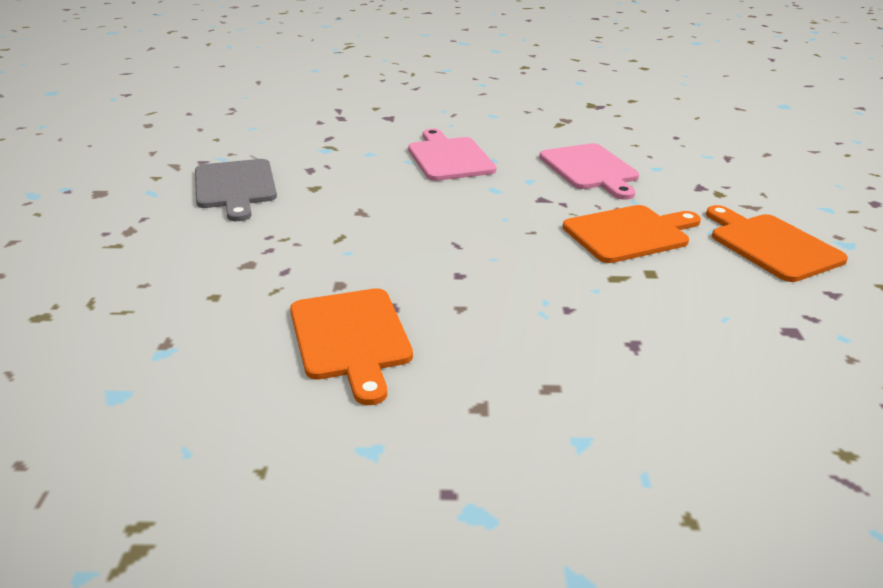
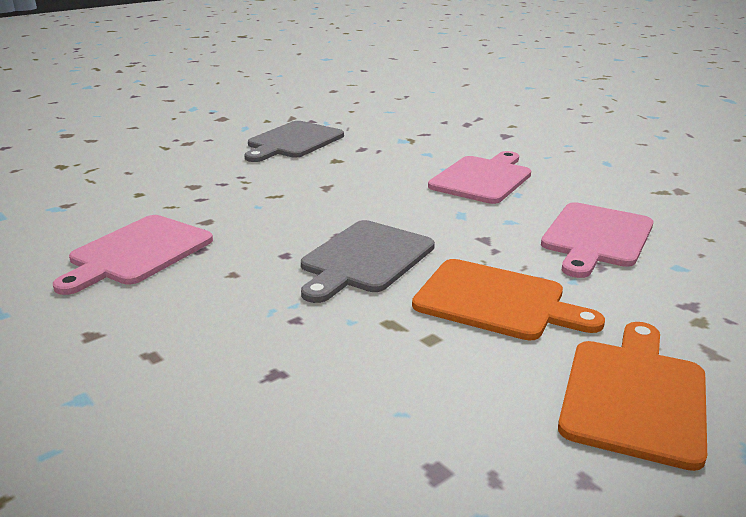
camera: 50 degrees right, 5 degrees down
orange cutting board [290,288,413,405] -> pink cutting board [53,215,213,295]
none -> grey cutting board [301,220,435,303]

